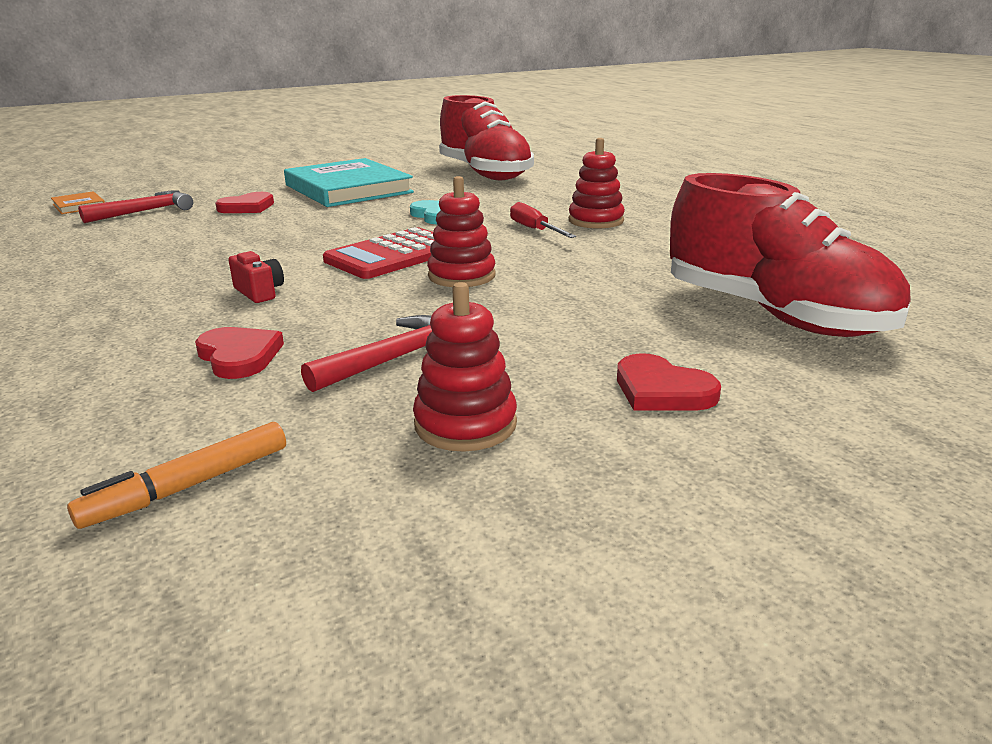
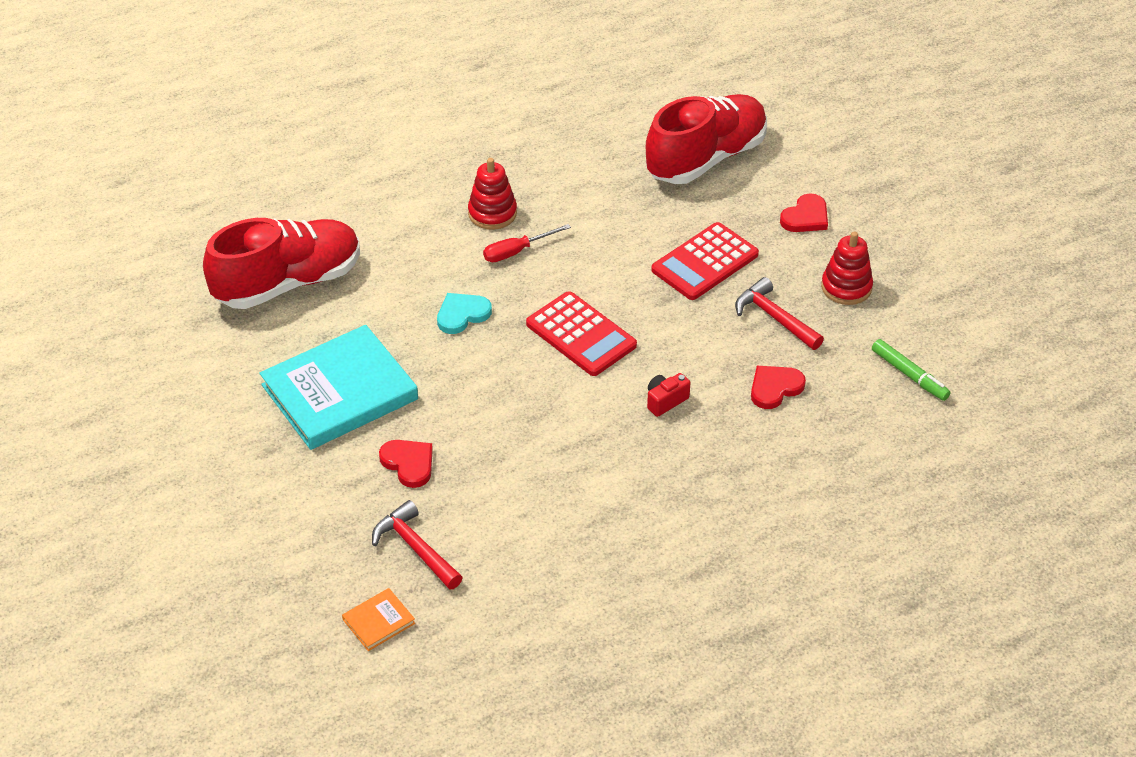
camera: 90 degrees left, 20 degrees up
orange marker [67,422,286,529] -> green marker [872,339,951,401]
red stacking toy [427,176,496,287] -> none
none -> red calculator [651,222,759,300]

